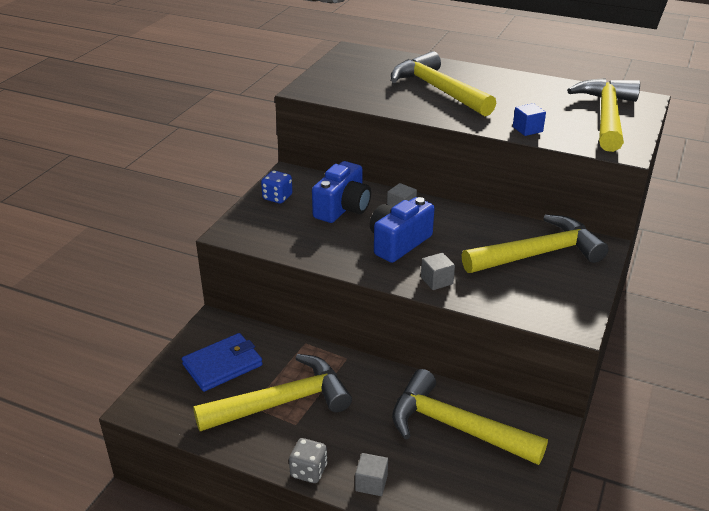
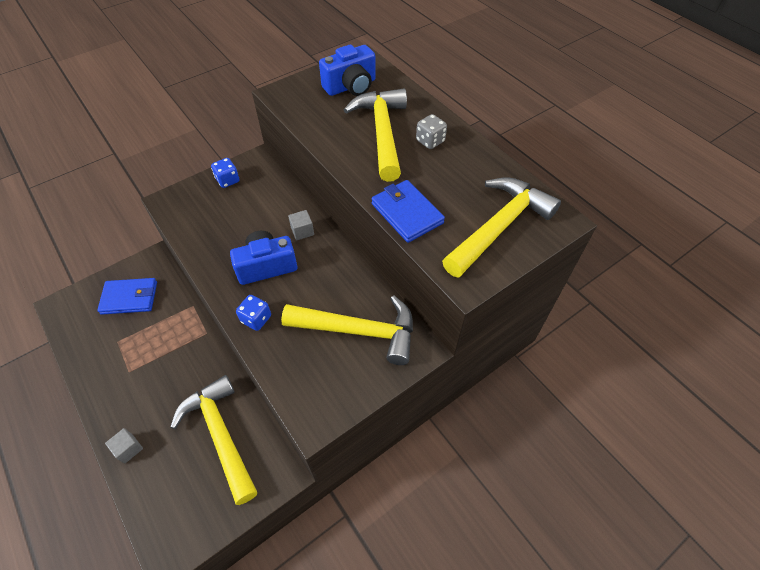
camera: 30 degrees right, 20 degrees up
yellow hammer [193,354,352,431] -> none
grey dice [289,438,327,483] -> grey dice moved to [416,114,447,149]
blue camera [312,161,371,223] -> blue camera moved to [319,45,376,96]
grey cube [421,252,455,290] -> blue dice [236,295,271,331]
blue cube [513,103,546,136] -> blue wallet [371,180,445,243]

